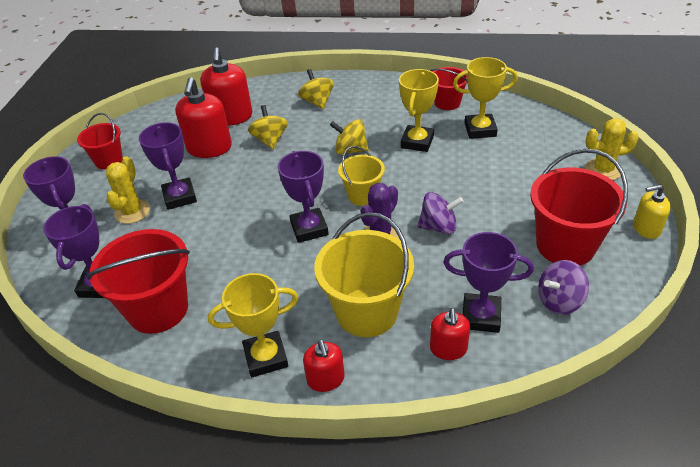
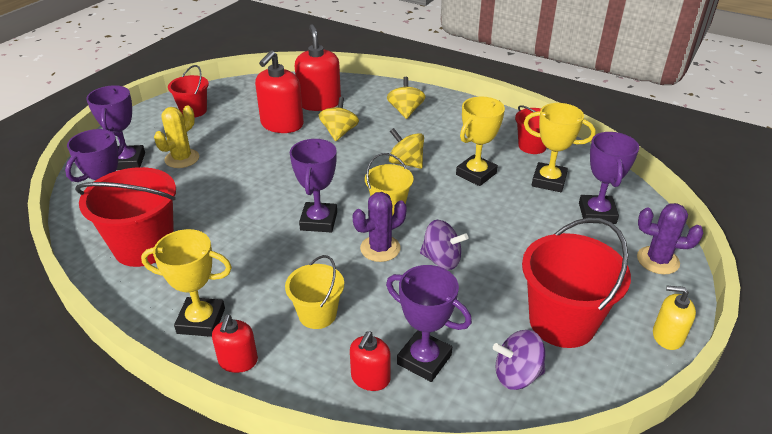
camera: 20 degrees right, 5 degrees down
purple trophy [139,122,197,210] -> purple trophy moved to [579,132,639,224]
red soap dispenser [200,47,253,126] -> red soap dispenser turned 150 degrees clockwise [295,24,341,111]
yellow bucket [314,212,414,337] -> yellow bucket [285,255,344,329], size x0.58
yellow cactus [585,118,639,181] -> purple cactus [637,203,703,274]

